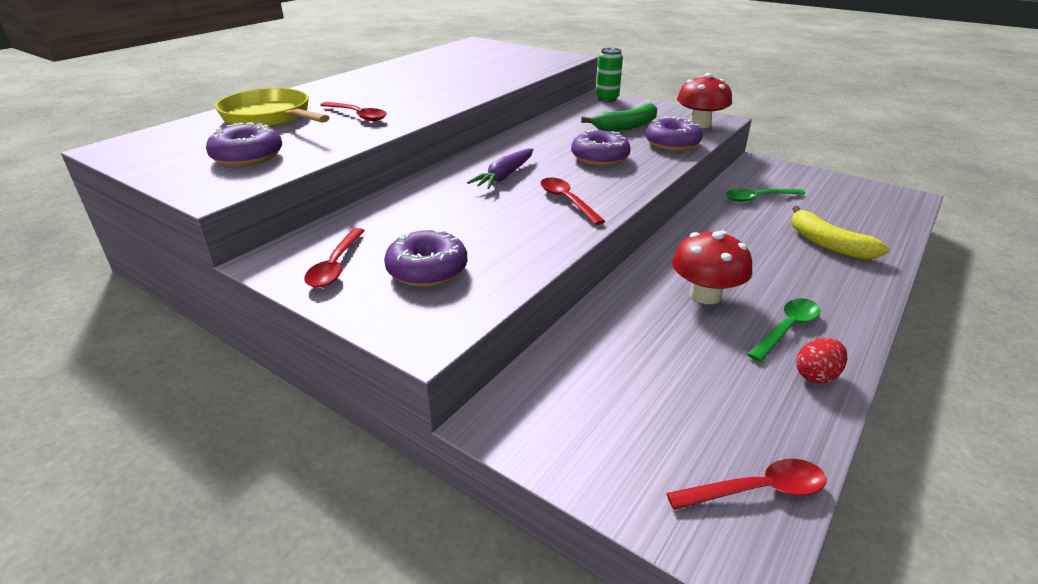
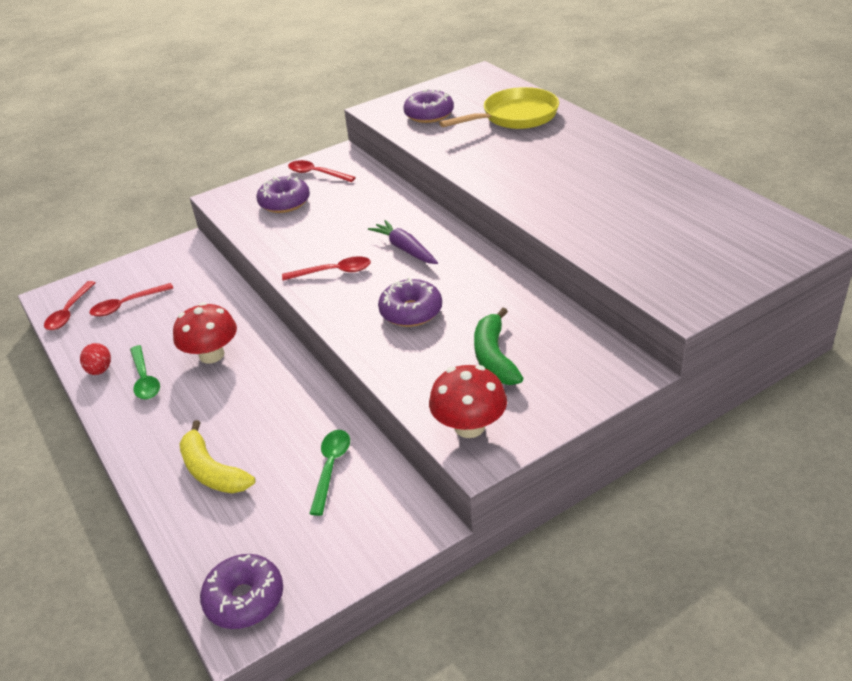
camera: 115 degrees right, 5 degrees up
red spoon [320,102,387,121] -> red spoon moved to [89,283,173,317]
green can [596,48,623,102] -> none
purple donut [645,117,703,151] -> purple donut moved to [200,554,283,629]
yellow banana [792,206,890,260] -> yellow banana turned 120 degrees counterclockwise [179,420,255,493]

